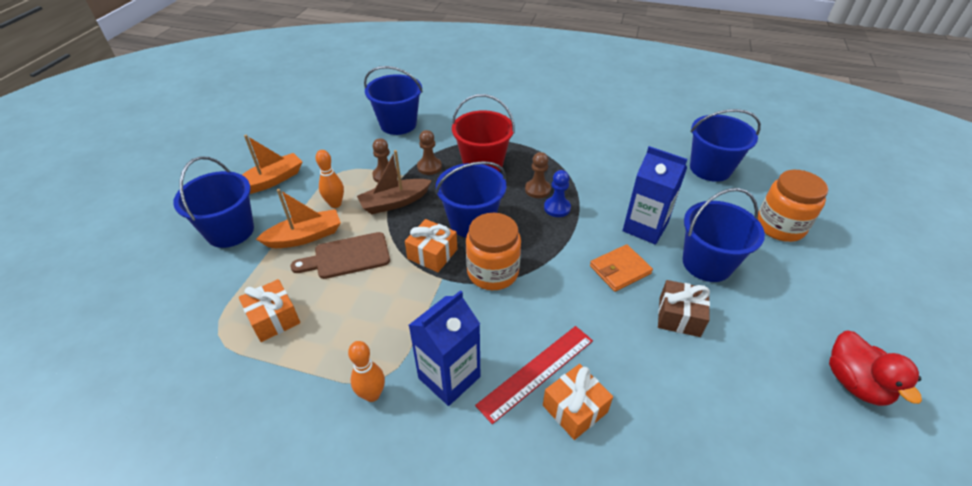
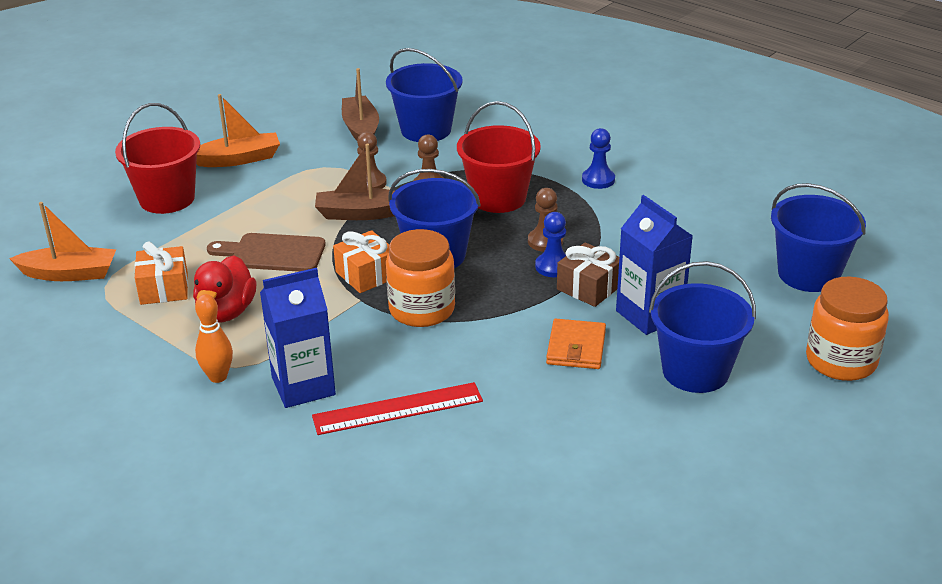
camera: 25 degrees right, 10 degrees down
blue bucket [173,156,254,248] -> red bucket [115,103,200,214]
orange boat [256,189,341,248] -> orange boat moved to [9,202,116,281]
orange bowling pin [315,150,344,208] -> none
orange gift [543,364,613,440] -> none
orange wallet [590,244,653,292] -> orange wallet turned 75 degrees counterclockwise [546,319,606,369]
brown gift [658,280,710,337] -> brown gift moved to [557,242,619,307]
red duck [829,331,922,406] -> red duck moved to [193,255,257,323]
none -> brown boat [342,68,379,141]
none -> blue pawn [582,128,615,189]

